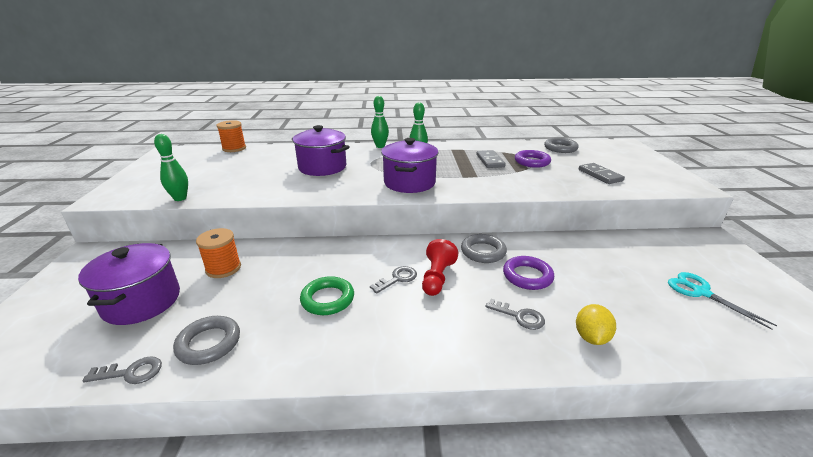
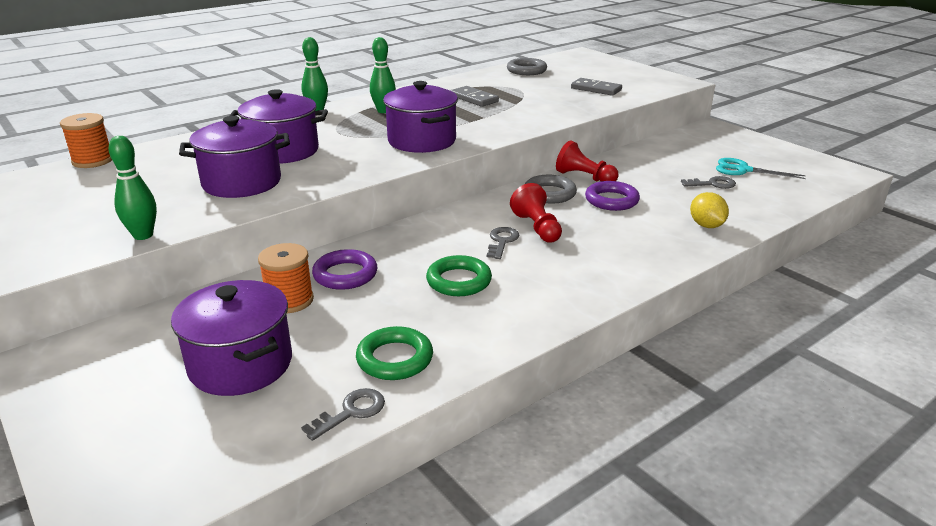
camera: 35 degrees left, 0 degrees up
grey ring [173,316,240,365] -> green ring [356,326,433,380]
grey key [486,299,545,330] -> grey key moved to [681,176,736,189]
purple ring [515,150,551,168] -> purple ring moved to [312,249,378,290]
none -> purple pot [179,116,290,198]
none -> red pawn [556,140,618,181]

